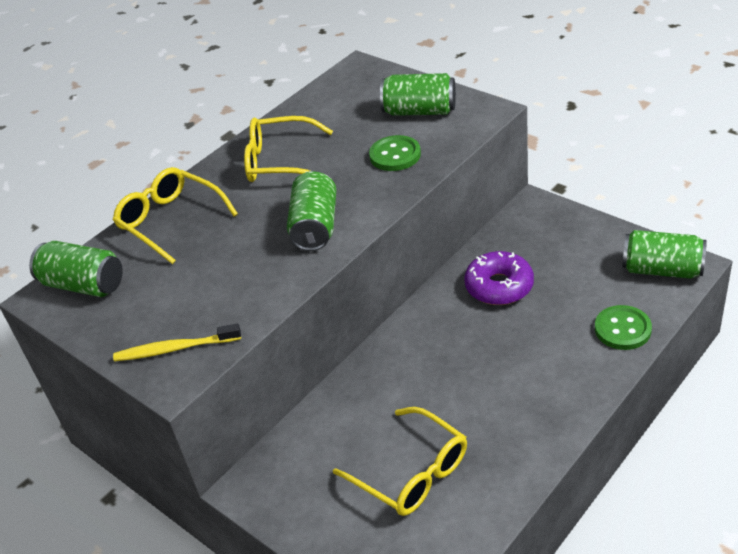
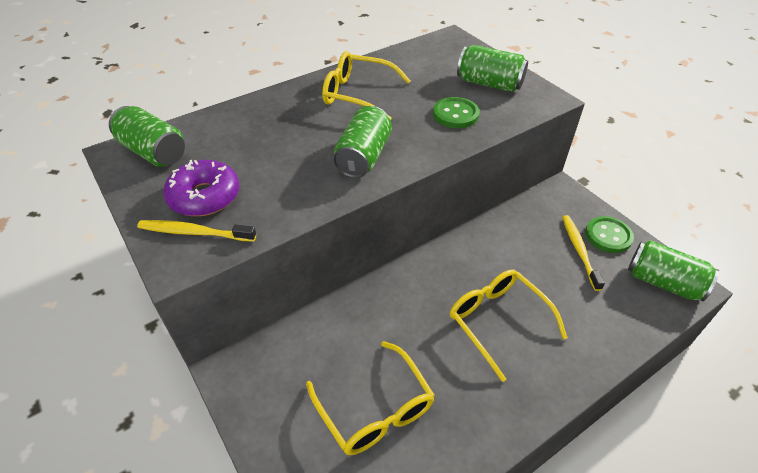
camera: 10 degrees right, 5 degrees up
yellow glasses [113,167,238,264] -> yellow glasses moved to [450,269,568,382]
purple donut [464,251,534,305] -> purple donut moved to [164,160,239,216]
green button [595,305,652,350] -> green button moved to [585,216,634,253]
none -> yellow toothbrush [562,215,605,291]

